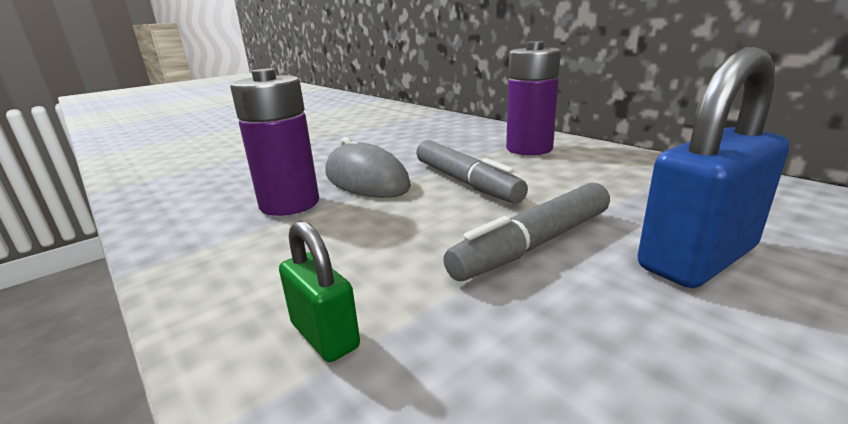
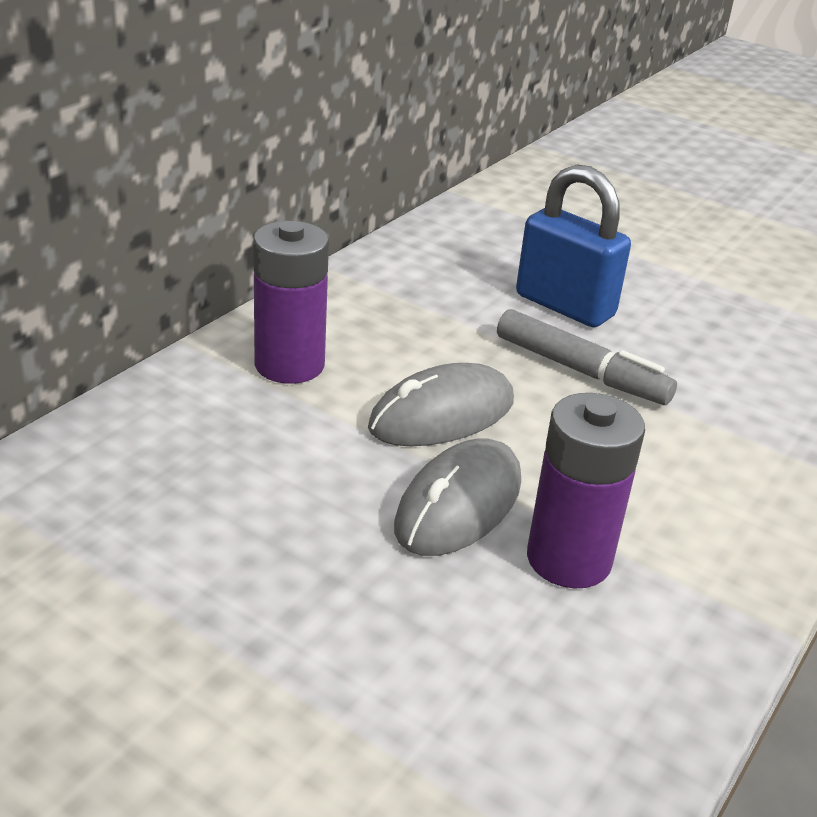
camera: 110 degrees left, 10 degrees up
green padlock [279,221,360,362] -> none
grey marker [416,140,528,204] -> grey mouse [368,363,514,446]

